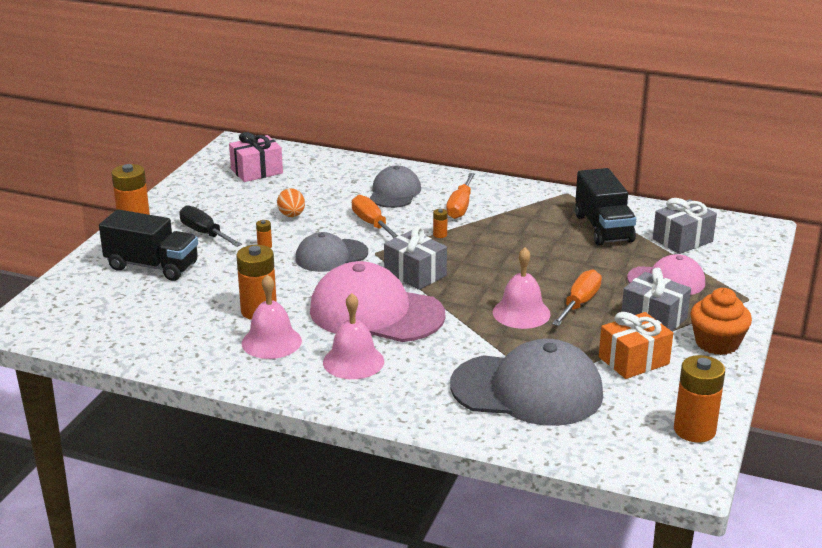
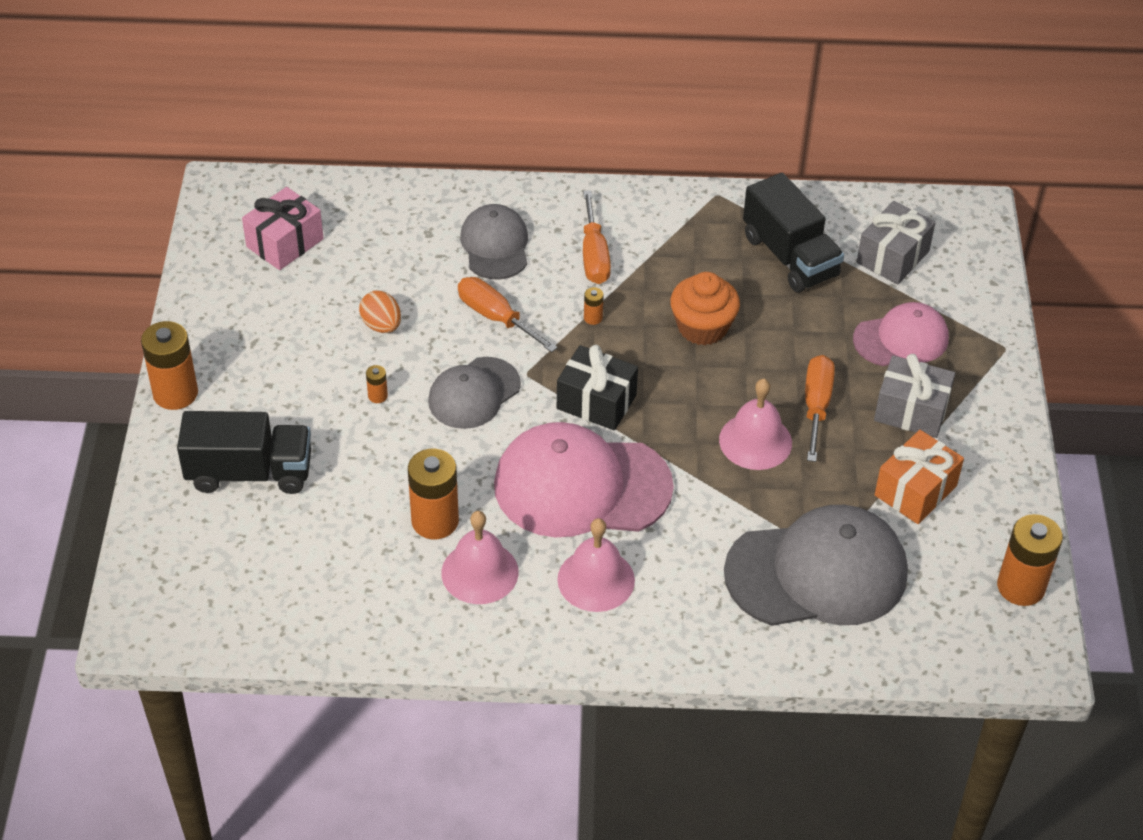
camera: 20 degrees left, 20 degrees up
black screwdriver [179,205,242,247] -> none
grey gift [384,226,447,290] -> black gift [557,345,638,431]
orange cupcake [690,288,752,355] -> orange cupcake moved to [670,272,740,345]

